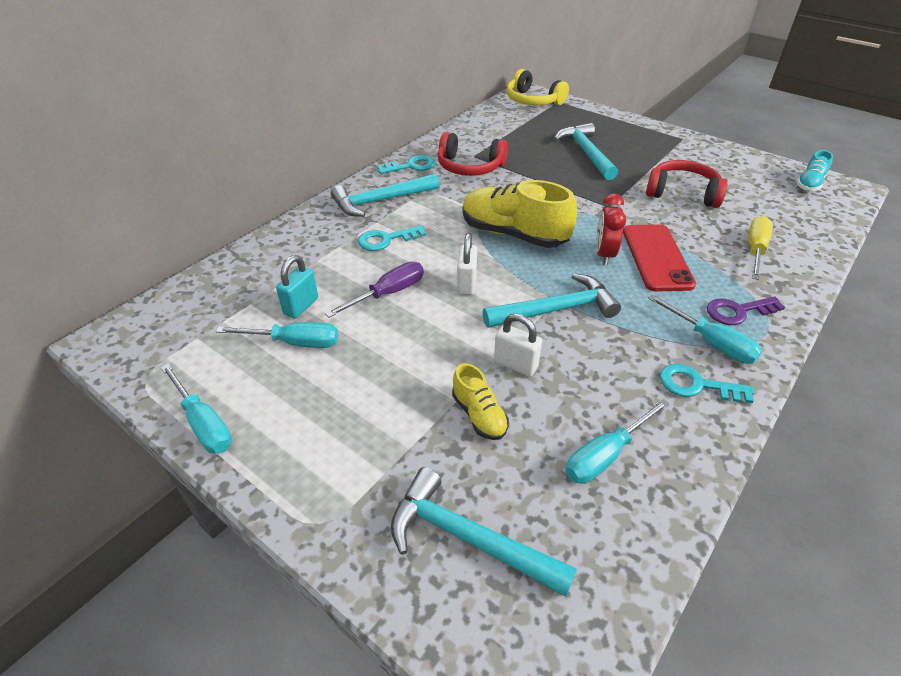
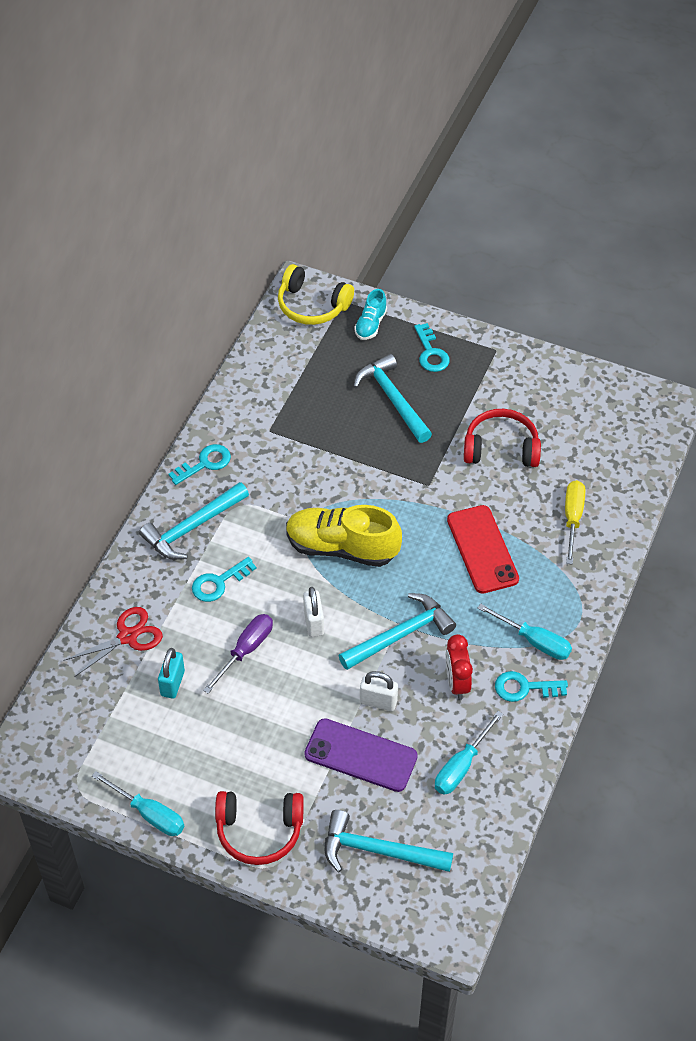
camera: 15 degrees left, 10 degrees up
turquoise screwdriver [216,322,338,348] -> none
red headphones [438,132,508,176] -> red headphones moved to [215,791,304,865]
yellow shoe [452,363,509,440] -> purple phone [304,718,418,792]
red clock [596,194,626,265] -> red clock moved to [446,634,473,700]
purple key [707,297,785,325] -> none
turquoise shoe [796,150,833,191] -> turquoise shoe moved to [354,289,387,340]
none -> red scissors [63,607,163,677]
none -> turquoise key [414,323,450,372]

